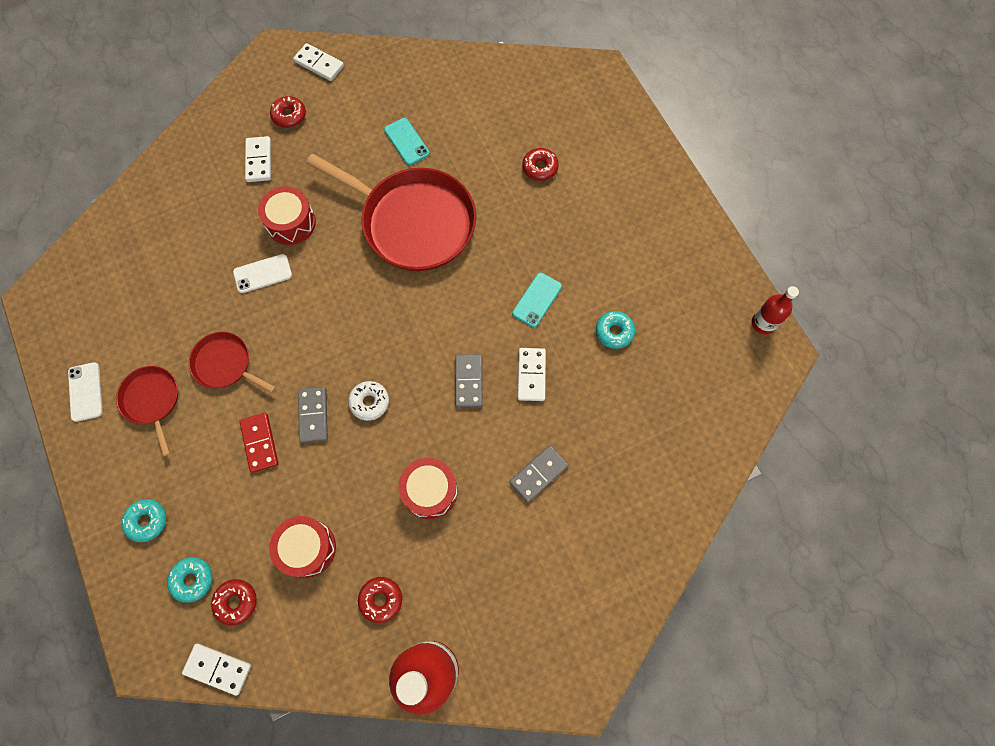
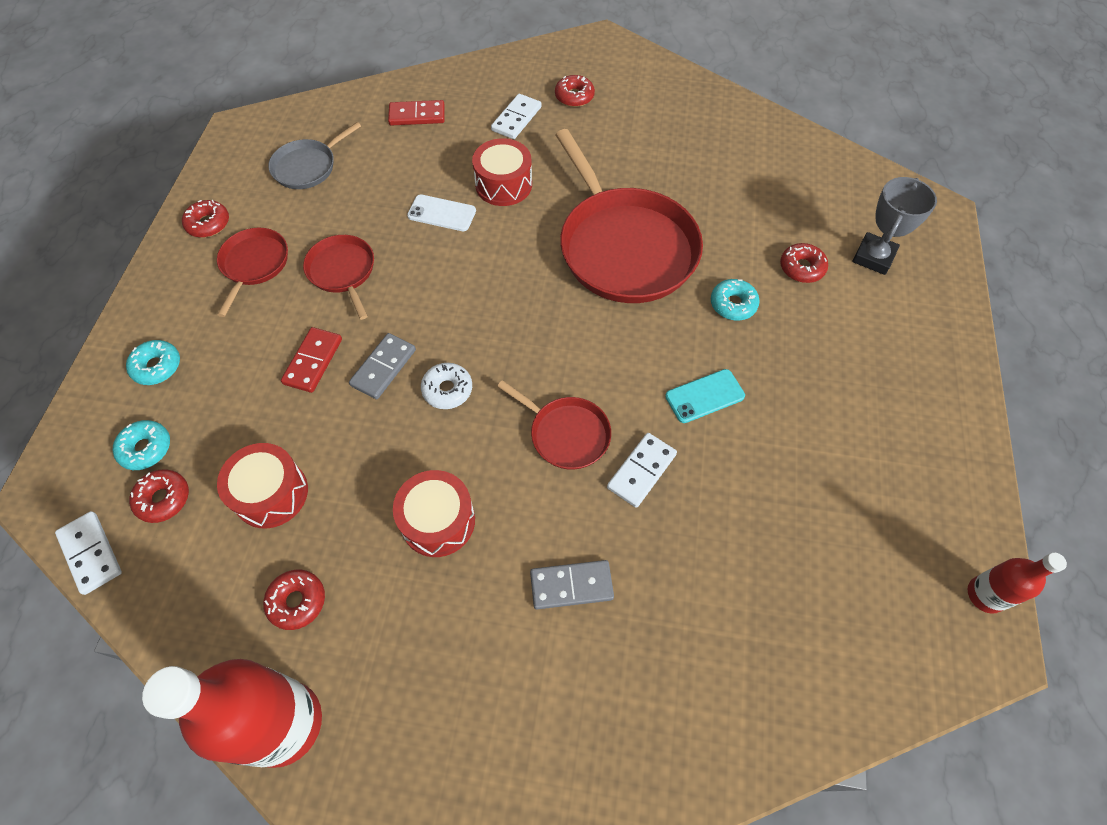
camera: 35 degrees right, 10 degrees down
white phone [68,362,103,422] -> red donut [182,200,229,238]
white domino [293,43,344,81] -> none
turquoise phone [384,118,430,165] -> none
grey domino [455,354,483,408] -> red pan [497,380,611,470]
turquoise donut [596,311,635,349] -> turquoise donut moved to [711,279,760,321]
none -> grey pan [268,122,361,189]
none -> red domino [388,100,445,126]
none -> grey trophy [852,177,937,275]

